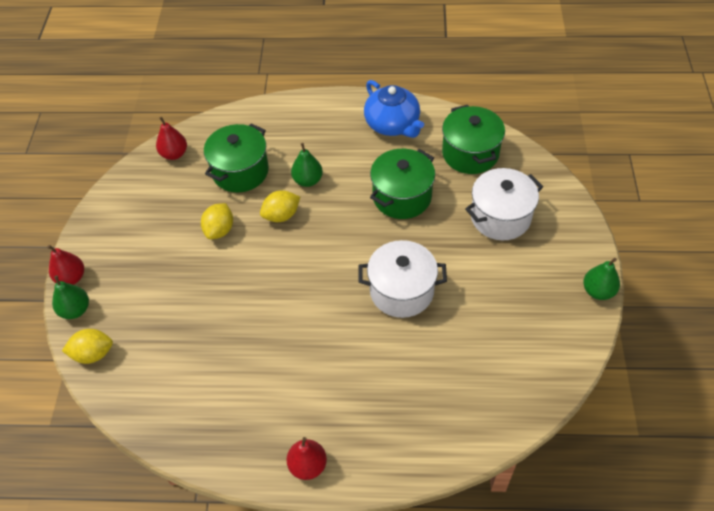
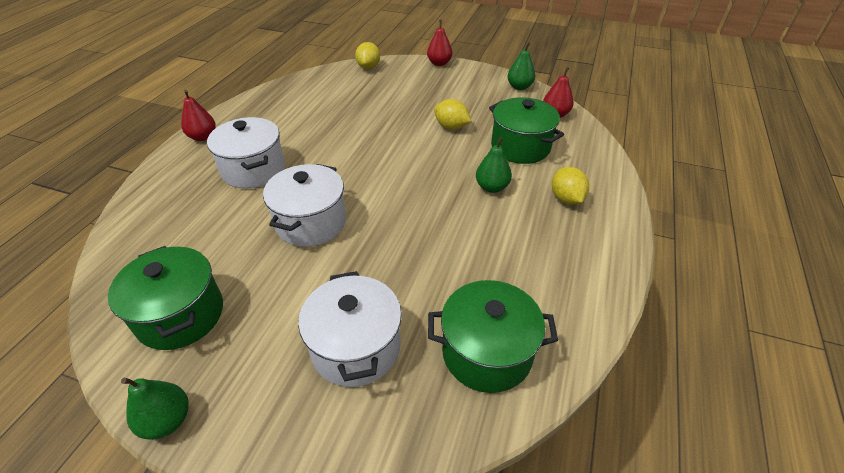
camera: 105 degrees right, 10 degrees down
green pear [52,275,89,319] -> green pear moved to [507,42,535,90]
yellow lemon [260,190,300,222] -> yellow lemon moved to [552,167,589,204]
blue teapot [364,80,424,138] -> none
green pot [370,149,435,219] -> green pot moved to [108,246,223,350]
none -> white pot [207,117,285,188]

